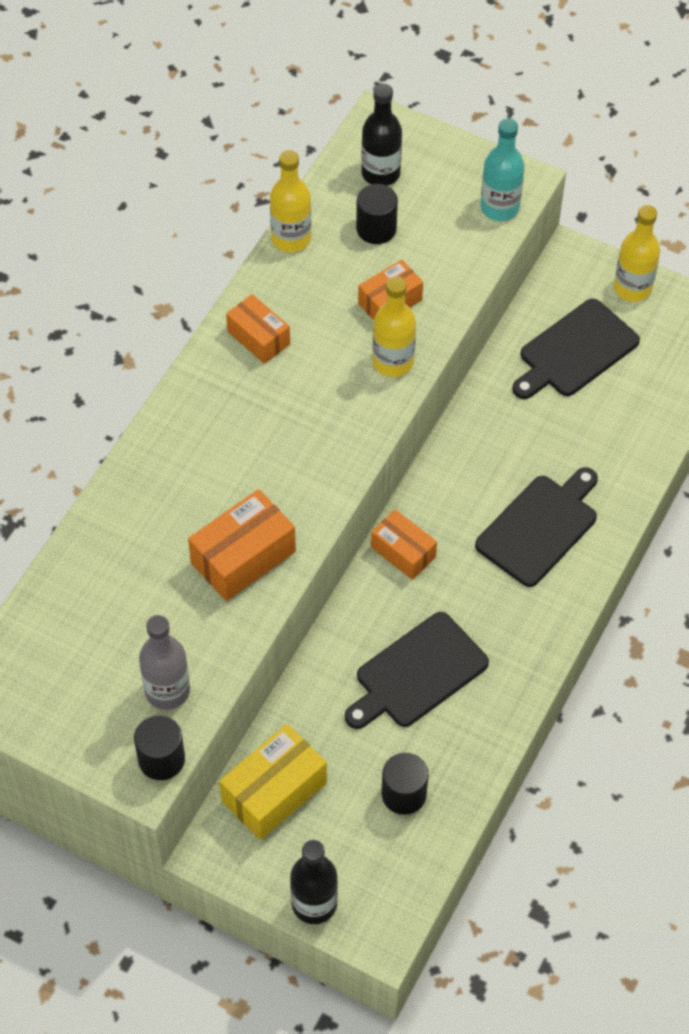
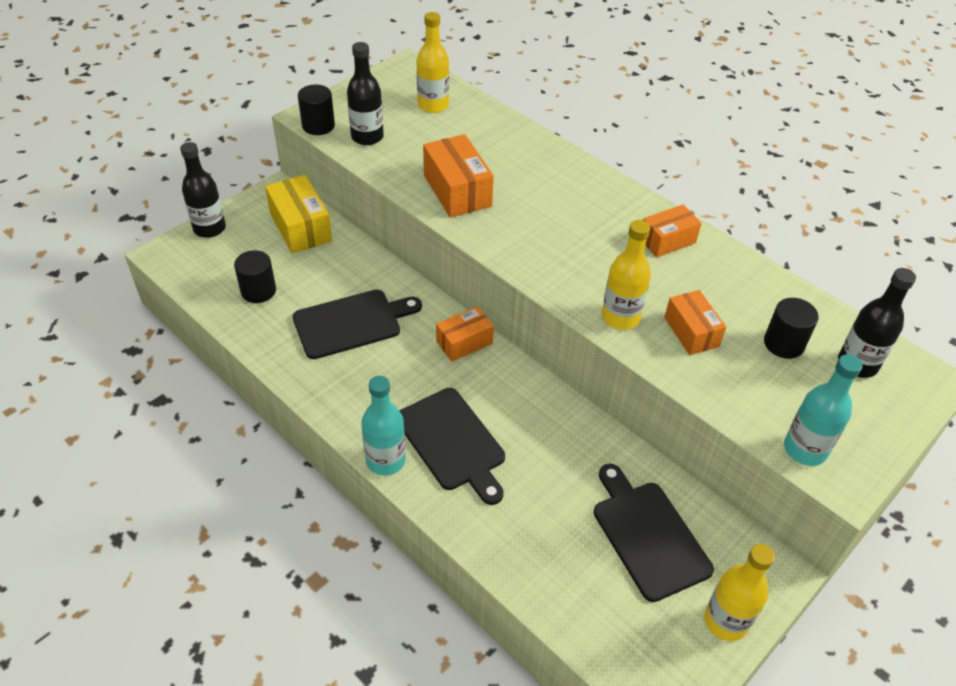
camera: 105 degrees right, 10 degrees down
grey bottle [139,615,190,710] -> black bottle [347,42,384,145]
yellow bottle [270,150,311,252] -> yellow bottle moved to [417,12,449,113]
black cutting board [345,612,489,729] -> black cutting board turned 90 degrees clockwise [293,290,422,359]
none -> turquoise bottle [361,376,406,476]

